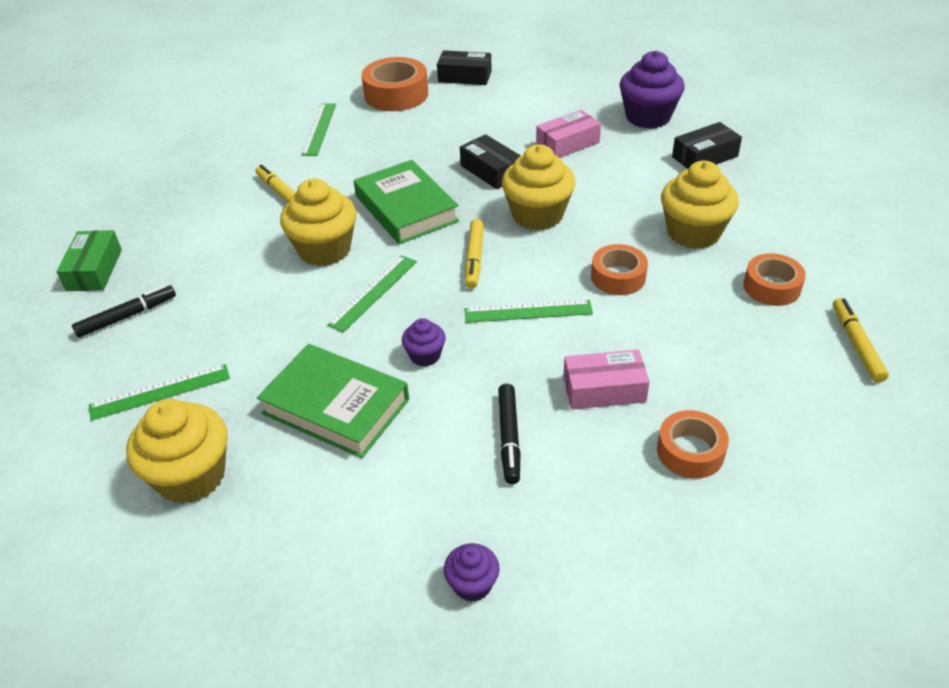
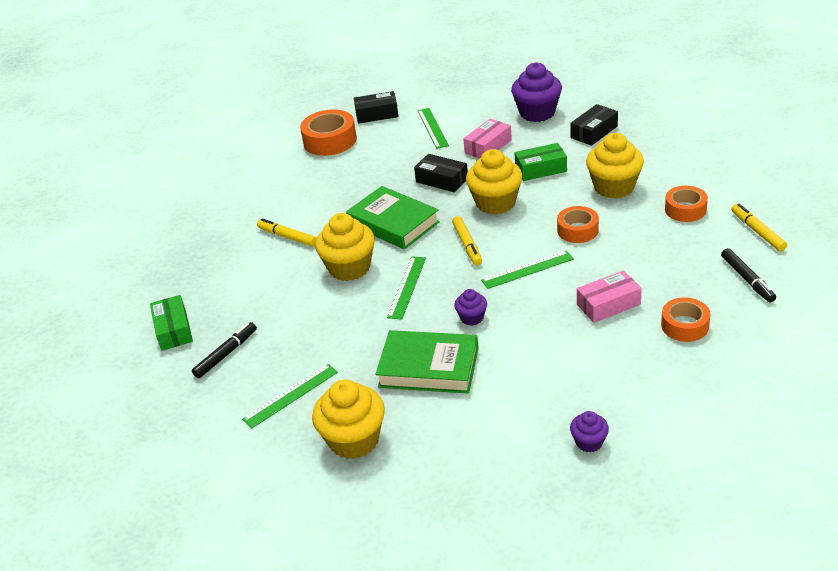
camera: 15 degrees left, 5 degrees down
green ruler [301,103,336,156] -> green ruler moved to [418,108,449,149]
black marker [498,384,520,484] -> black marker moved to [721,248,776,302]
none -> green box [515,143,567,181]

